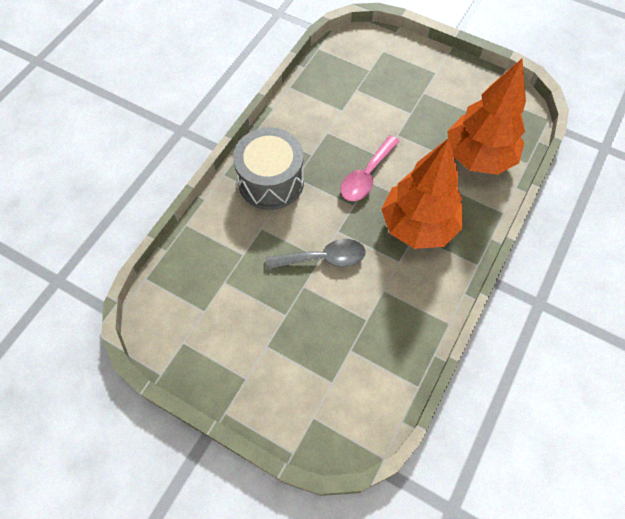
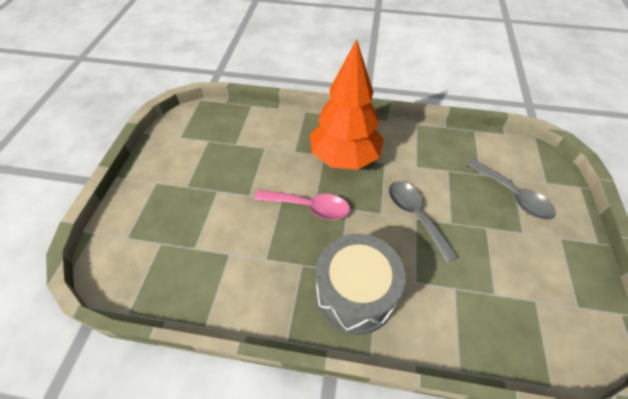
camera: 110 degrees left, 10 degrees down
orange tree [447,59,526,175] -> none
none -> grey spoon [467,159,556,220]

